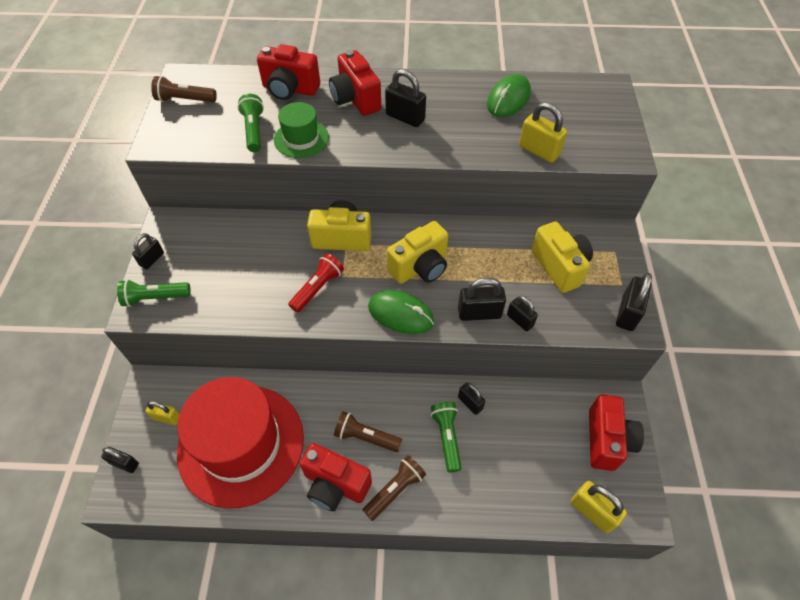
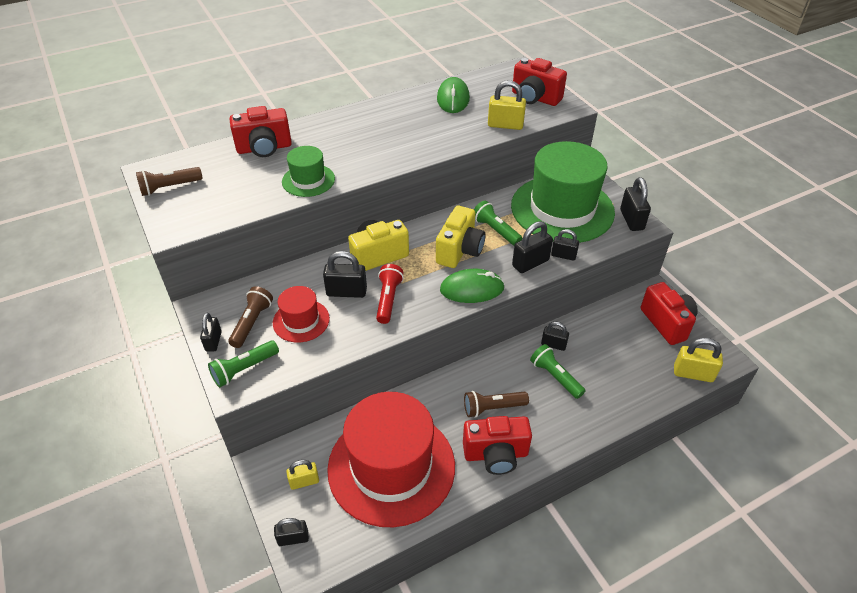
camera: 30 degrees left, 10 degrees down
green flashlight [238,94,264,152] -> green flashlight moved to [474,201,522,246]
red camera [329,50,381,116] -> red camera moved to [512,58,567,106]
brown flashlight [363,455,426,521] -> brown flashlight moved to [228,286,273,348]
black padlock [385,69,426,127] -> black padlock moved to [323,251,367,298]
yellow camera [531,222,593,293] -> green hat [511,141,615,243]
none -> red hat [273,286,330,343]

